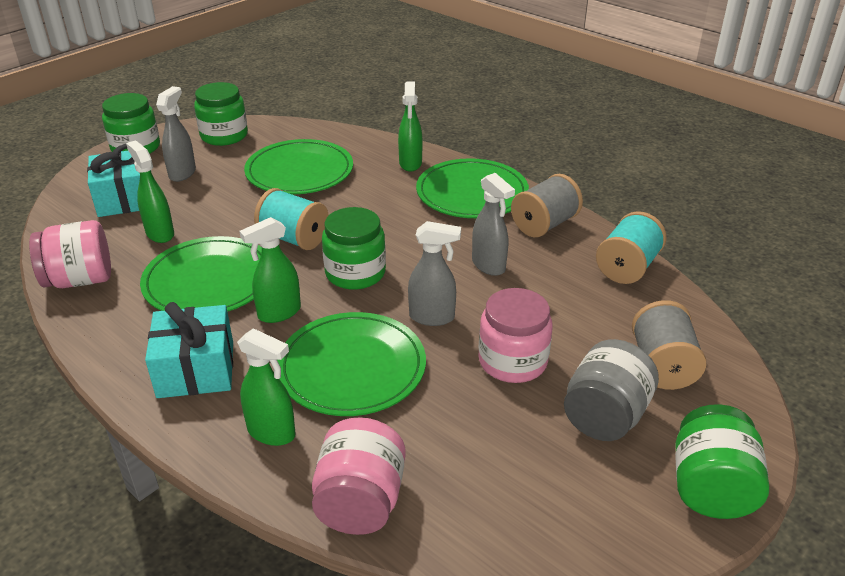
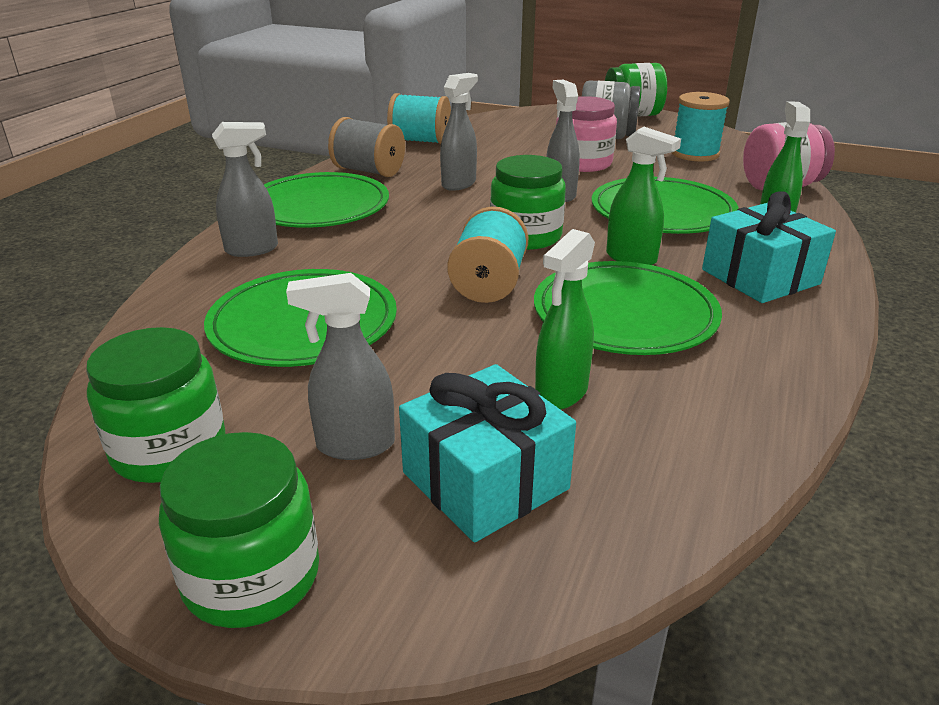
camera: 110 degrees left, 5 degrees down
pink jar [29,220,111,288] -> none
green spray bottle [398,82,423,172] -> grey spray bottle [212,122,278,257]
grey spool [632,300,707,390] -> none
none -> turquoise spool [672,92,730,162]

